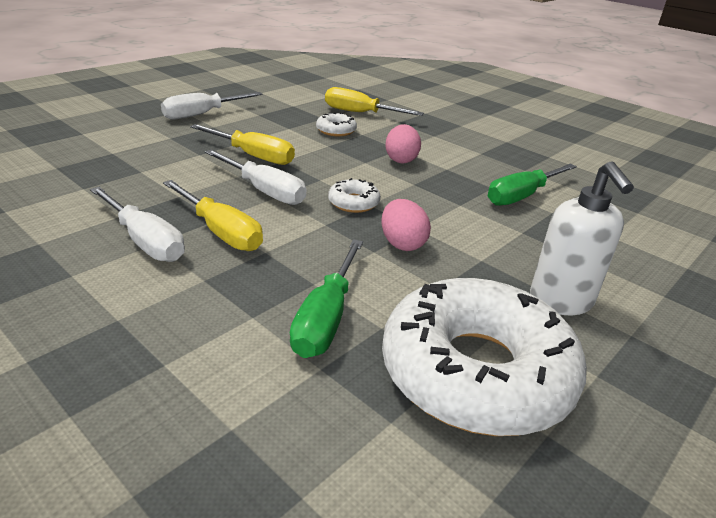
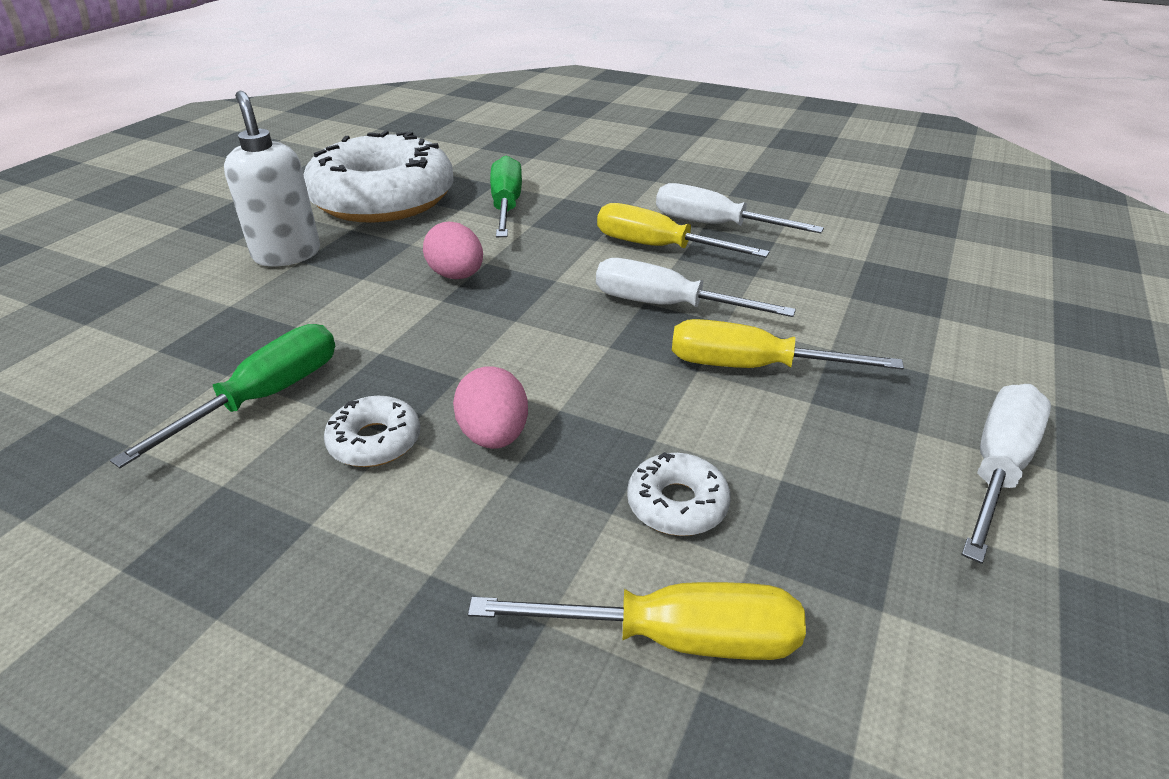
camera: 165 degrees right, 5 degrees up
white donut [328,178,381,213] -> white donut moved to [324,396,420,467]

